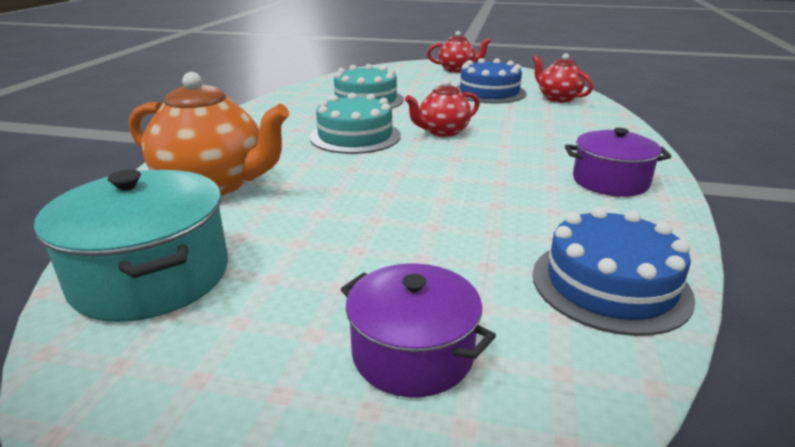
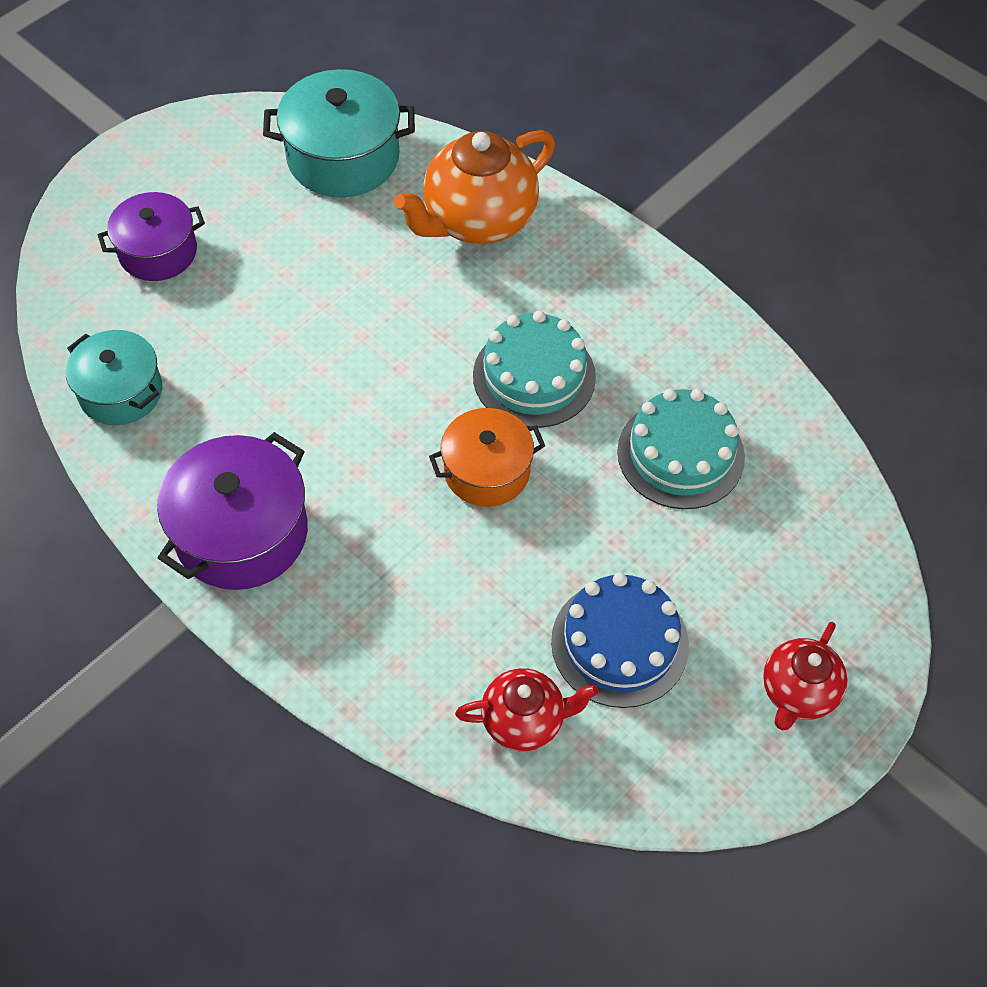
camera: 120 degrees right, 30 degrees up
red teapot [405,79,480,137] -> orange pot [429,408,545,507]
blue cake [533,207,696,336] -> turquoise pot [66,330,162,425]
purple pot [565,128,671,197] -> purple pot [157,432,308,590], size x1.50

